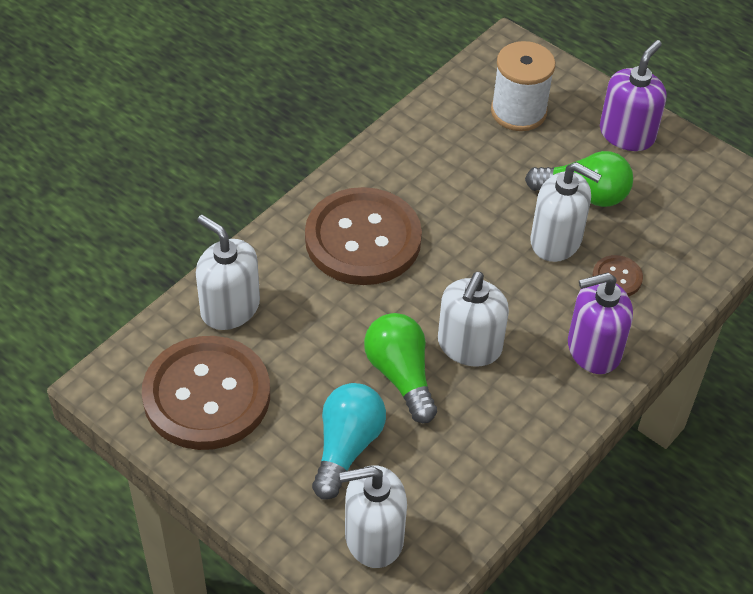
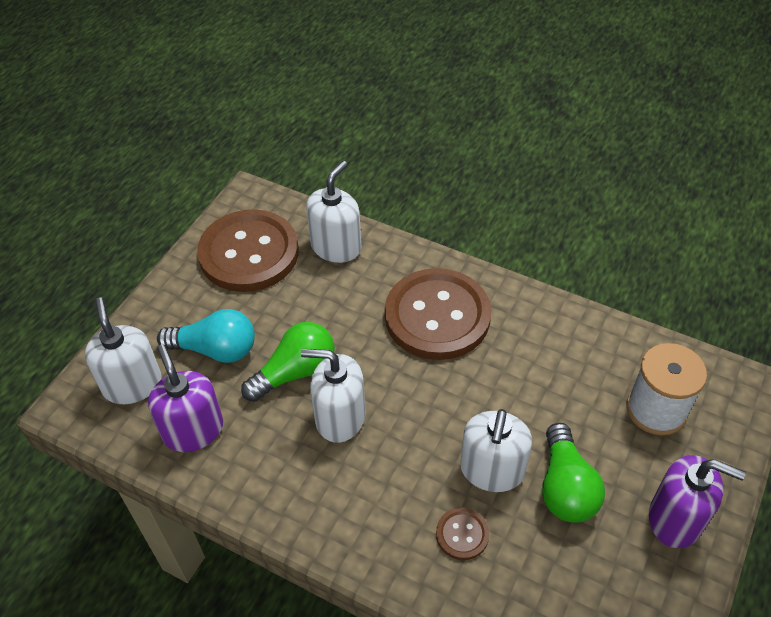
camera: 80 degrees right, 0 degrees up
purple soap dispenser [568,273,633,374] -> purple soap dispenser moved to [148,344,223,452]

